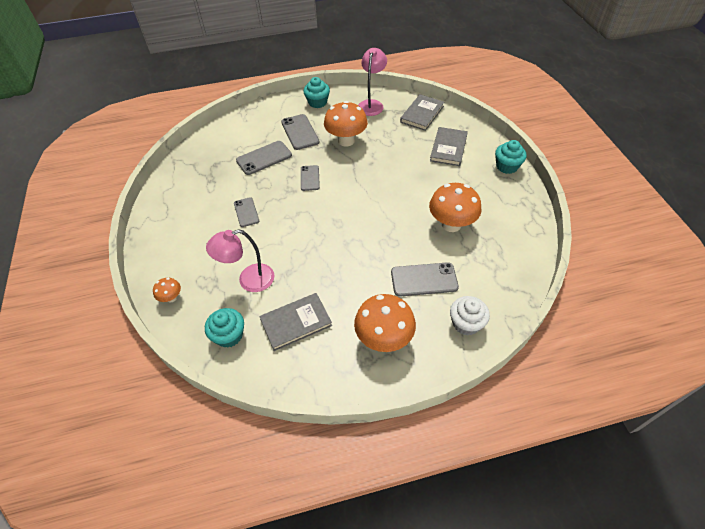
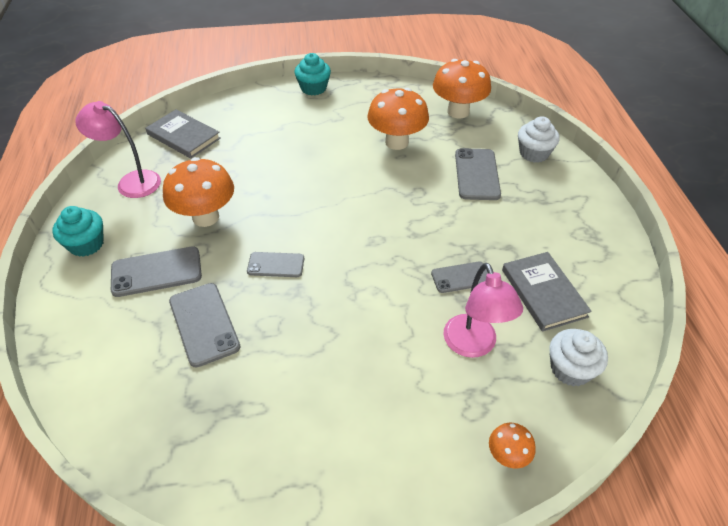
camera: 85 degrees left, 5 degrees down
turquoise cupcake [205,308,244,348] -> white cupcake [549,329,608,386]
grey phone [234,197,259,227] -> grey phone moved to [431,261,488,293]
orange mushroom [354,294,416,352] -> orange mushroom moved to [433,59,491,119]
grey book [430,127,468,166] -> none

